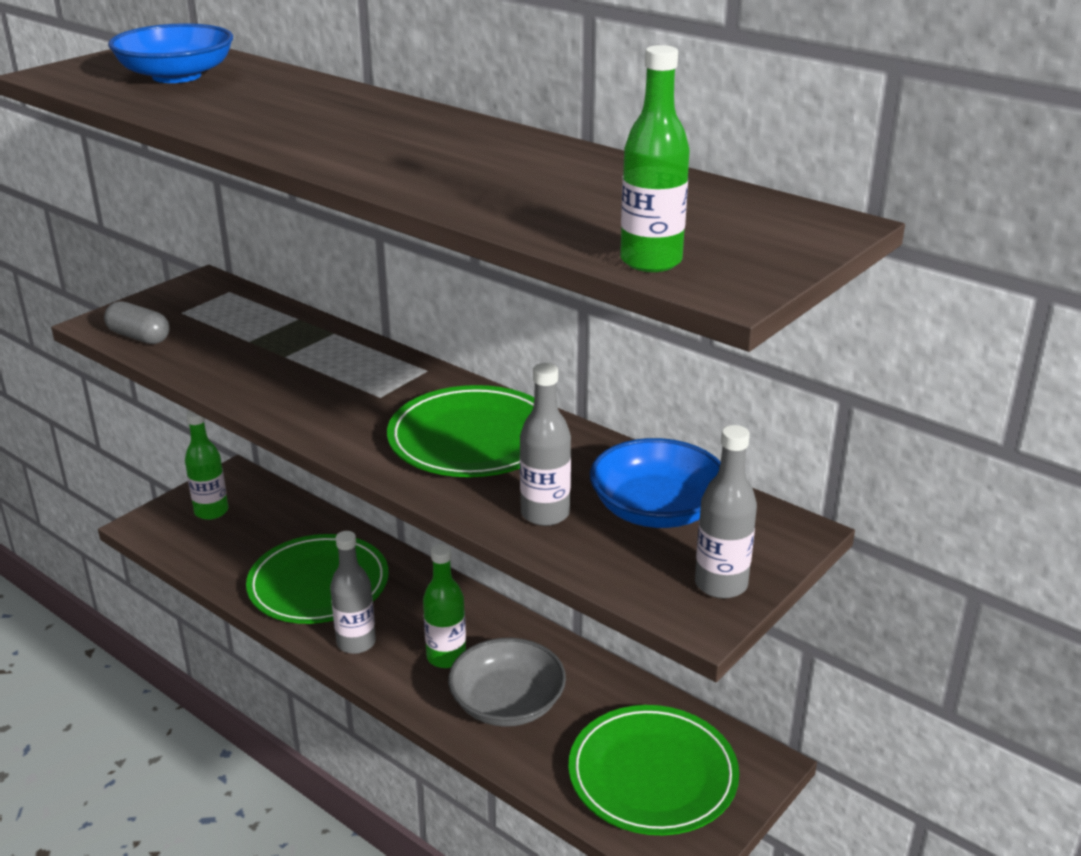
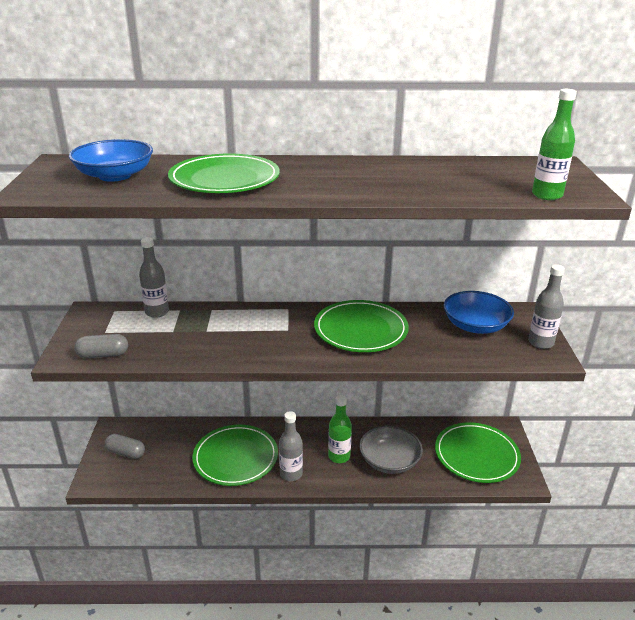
camera: 40 degrees left, 0 degrees up
green bottle [185,411,229,520] -> grey capsule [105,434,145,459]
grey bottle [520,363,571,526] -> grey bottle moved to [139,237,169,318]
none -> green plate [168,154,280,193]

